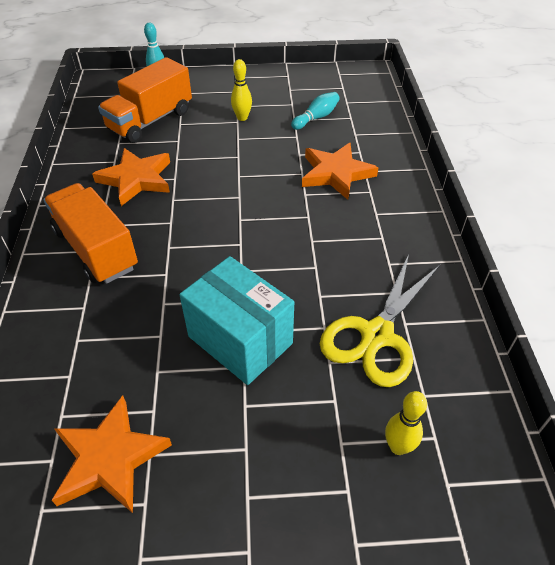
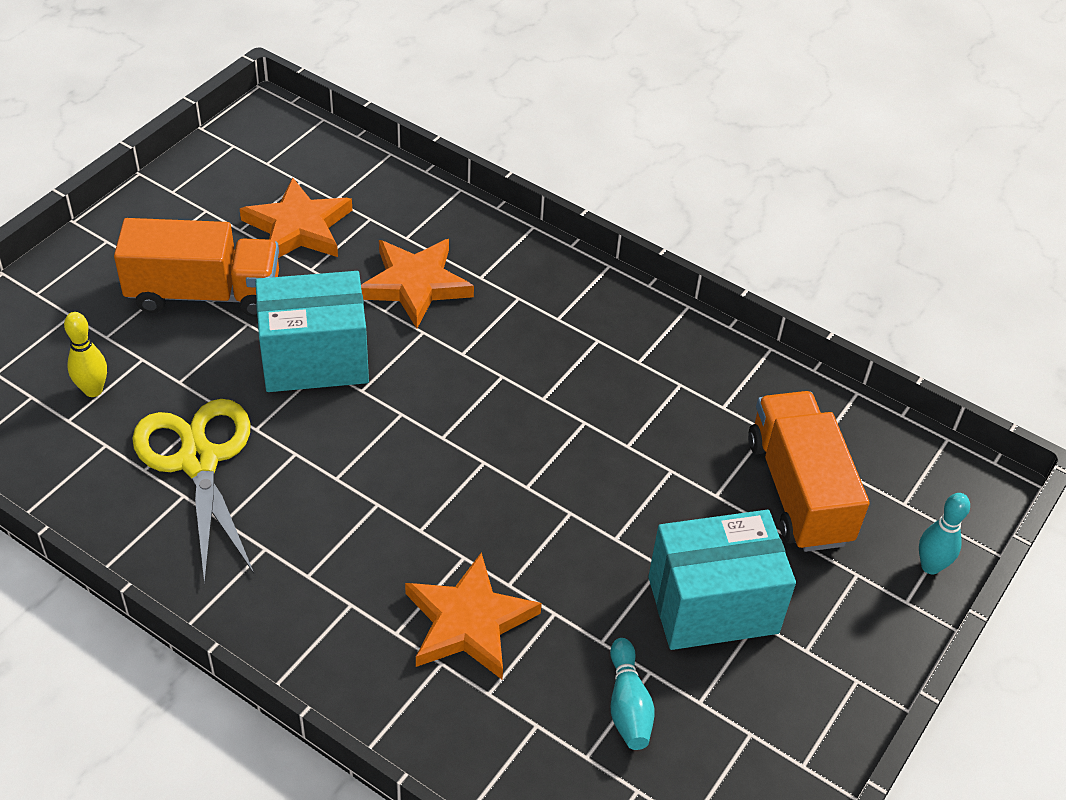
camera: 125 degrees right, 0 degrees up
orange truck [44,183,138,284] -> orange truck moved to [114,218,279,317]
orange star [92,148,170,206] -> orange star moved to [361,239,474,329]
yellow bowling pin [231,59,252,121] -> turquoise box [648,510,796,650]

